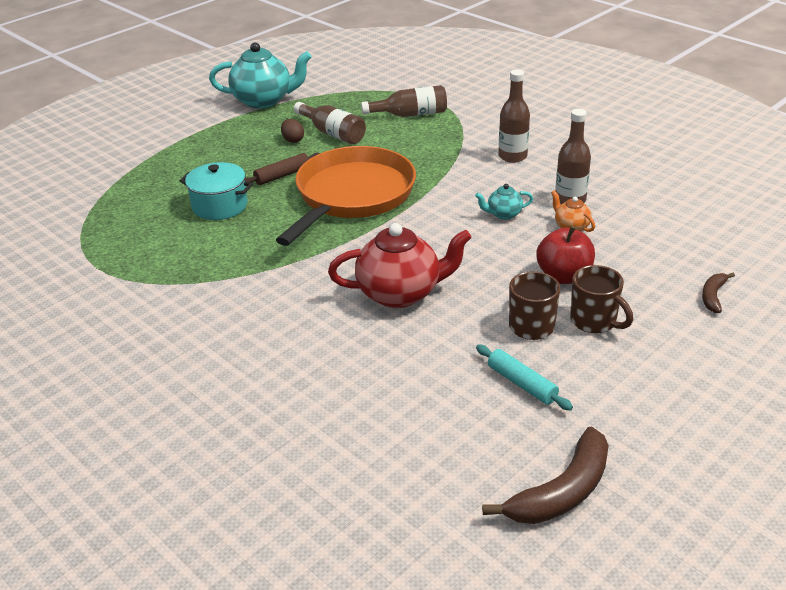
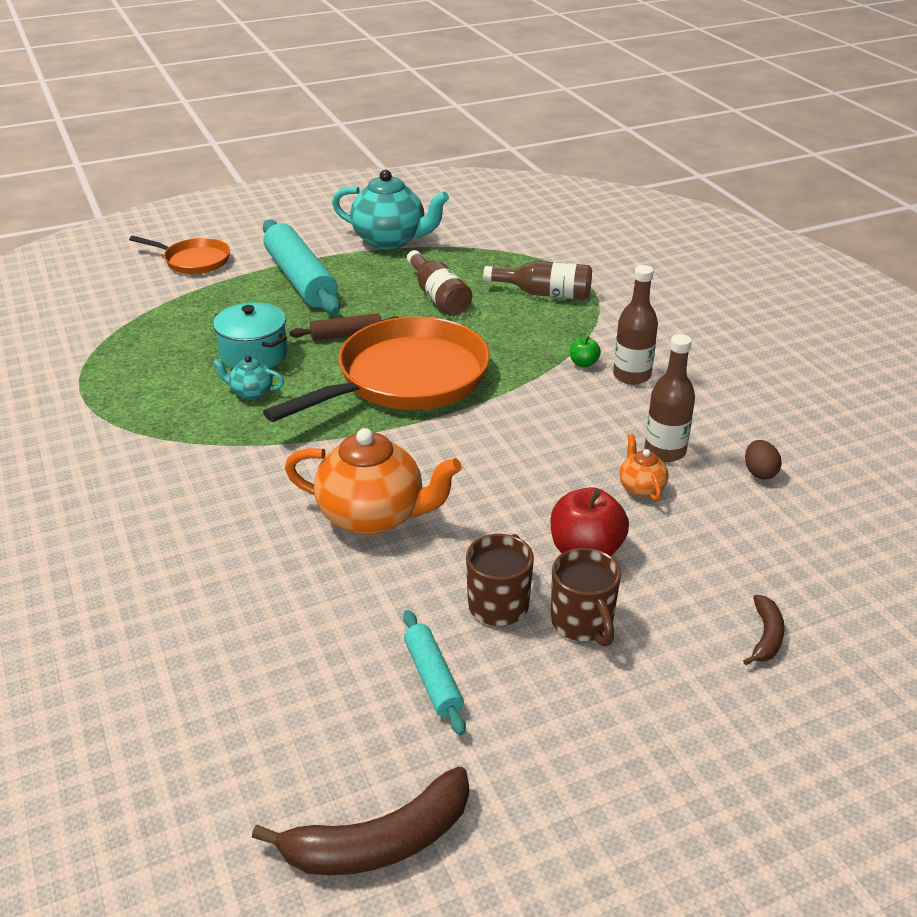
camera: 20 degrees right, 0 degrees up
brown egg [281,119,304,143] -> brown egg moved to [745,440,782,479]
red teapot [328,223,472,308] -> orange teapot [285,428,462,535]
turquoise teapot [475,184,533,220] -> turquoise teapot moved to [213,356,284,400]
brown banana [702,273,735,313] -> brown banana turned 150 degrees clockwise [743,595,785,665]
none -> orange pan [129,236,230,274]
none -> turquoise rolling pin [263,220,341,314]
none -> green apple [570,336,601,367]

